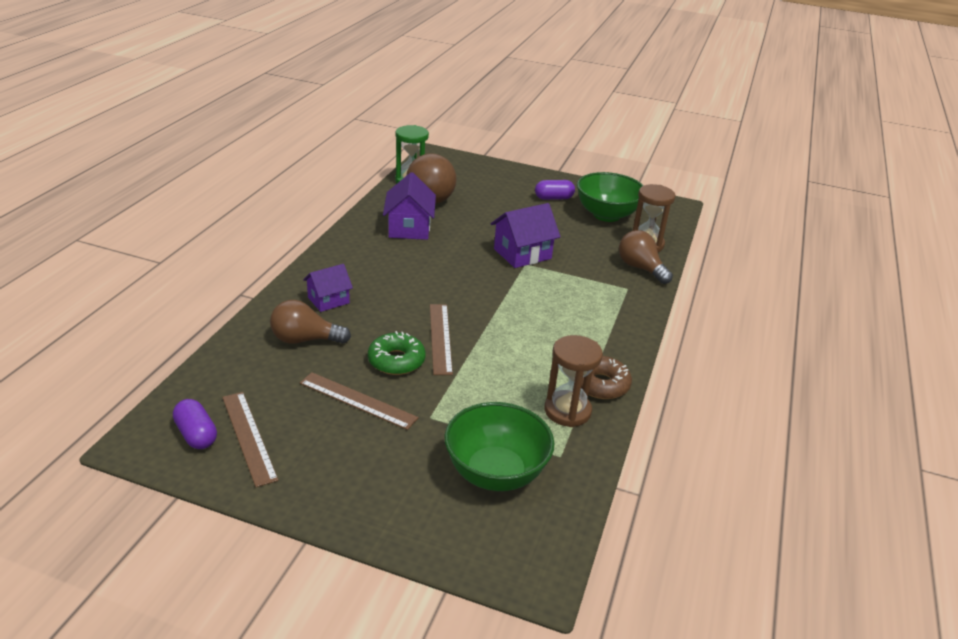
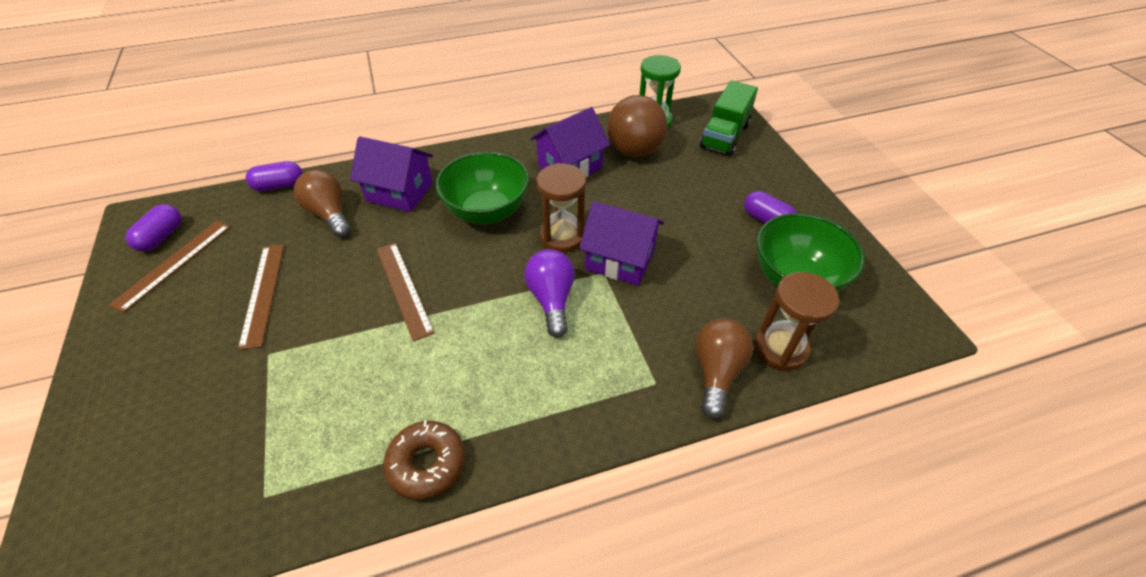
camera: 55 degrees right, 15 degrees up
purple house [303,264,353,312] -> purple house [350,136,433,212], size x1.54
green donut [368,331,425,375] -> none
brown ruler [430,304,453,375] -> brown ruler turned 75 degrees counterclockwise [376,243,434,342]
green bowl [444,402,554,491] -> green bowl moved to [435,152,529,224]
brown hourglass [545,335,603,427] -> brown hourglass moved to [537,163,586,253]
none -> purple capsule [246,161,303,191]
none -> purple light bulb [524,249,575,338]
none -> green truck [700,81,758,156]

